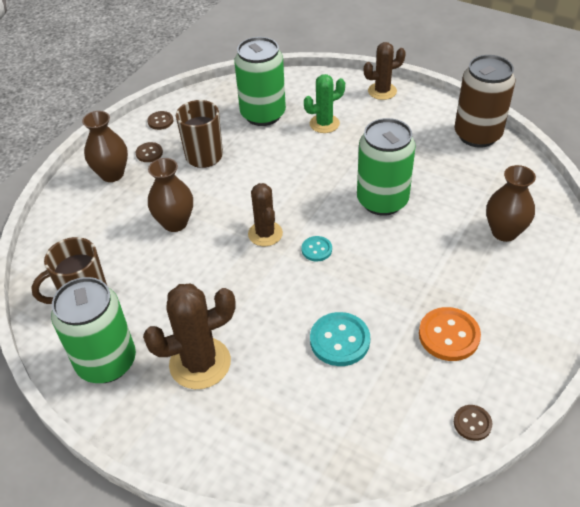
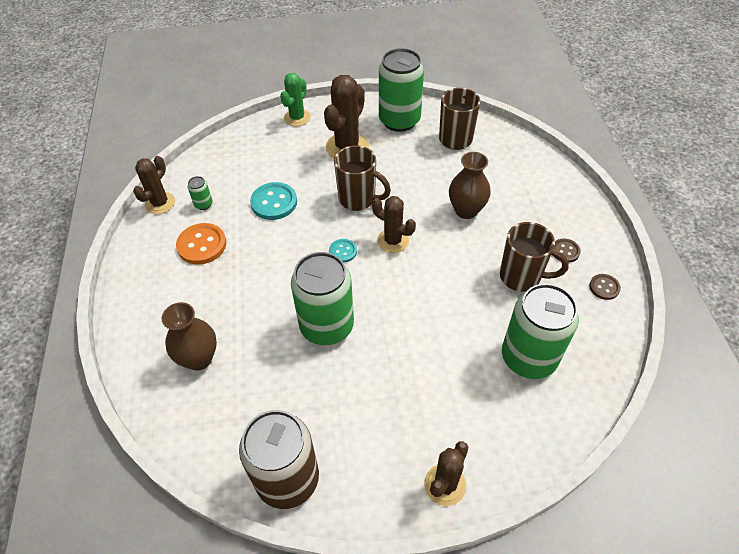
camera: 140 degrees right, 5 degrees up
brown vase [82,111,128,182] -> none
green cactus [304,74,345,133] -> green cactus moved to [280,73,311,126]
brown button [454,405,493,441] -> brown cactus [133,156,175,214]
none -> green can [188,176,213,210]
none -> brown mug [334,145,391,211]

